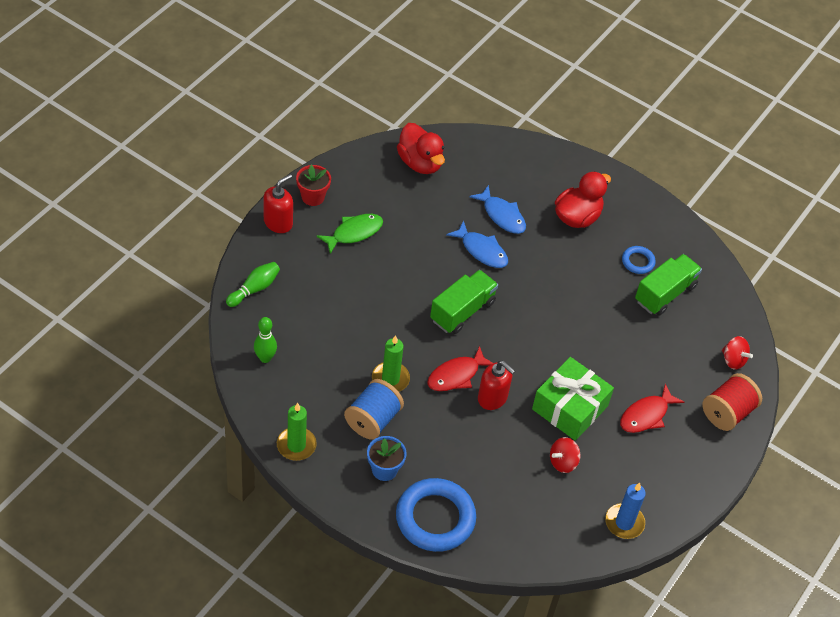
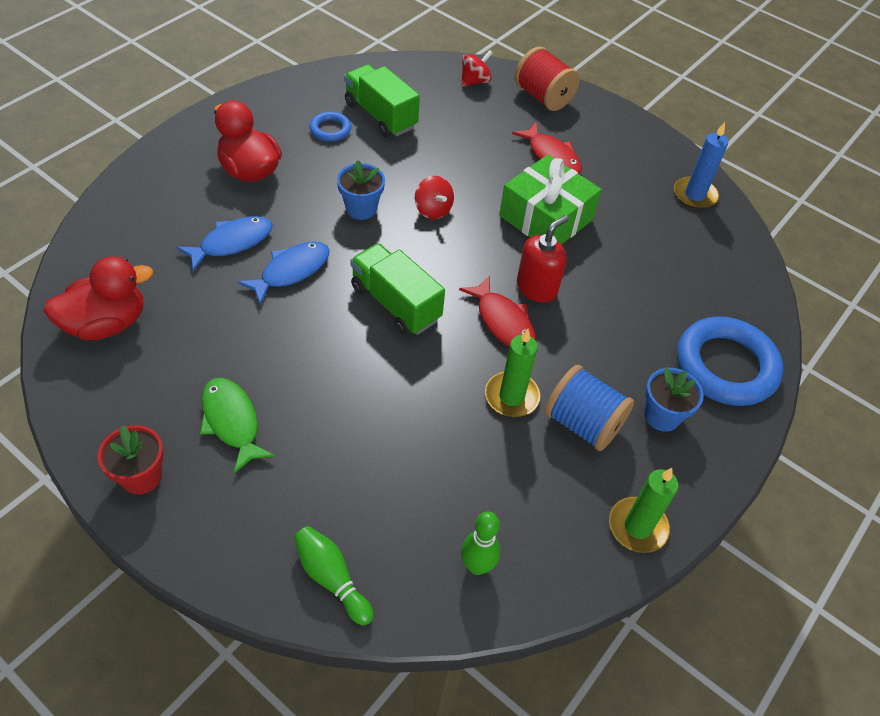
camera: 85 degrees left, 0 degrees up
red soap dispenser [264,174,293,233] -> none
red spinning top [550,437,580,473] -> red spinning top moved to [415,176,454,219]
none -> blue flower pot [337,160,385,220]

